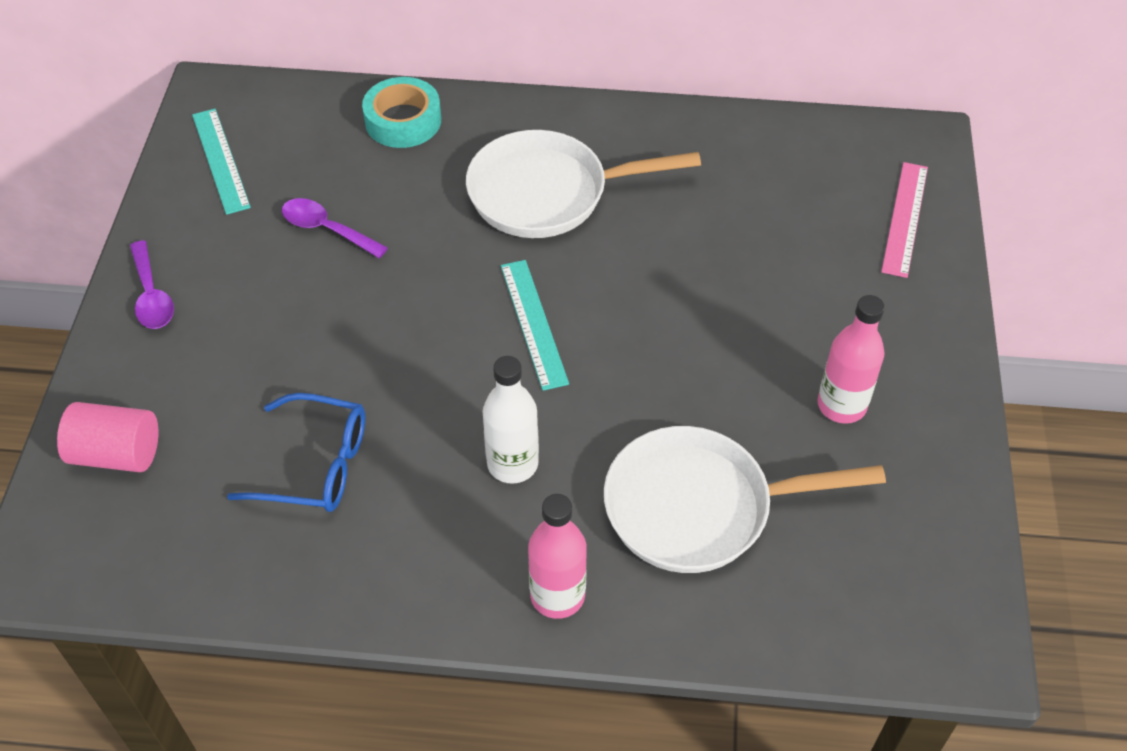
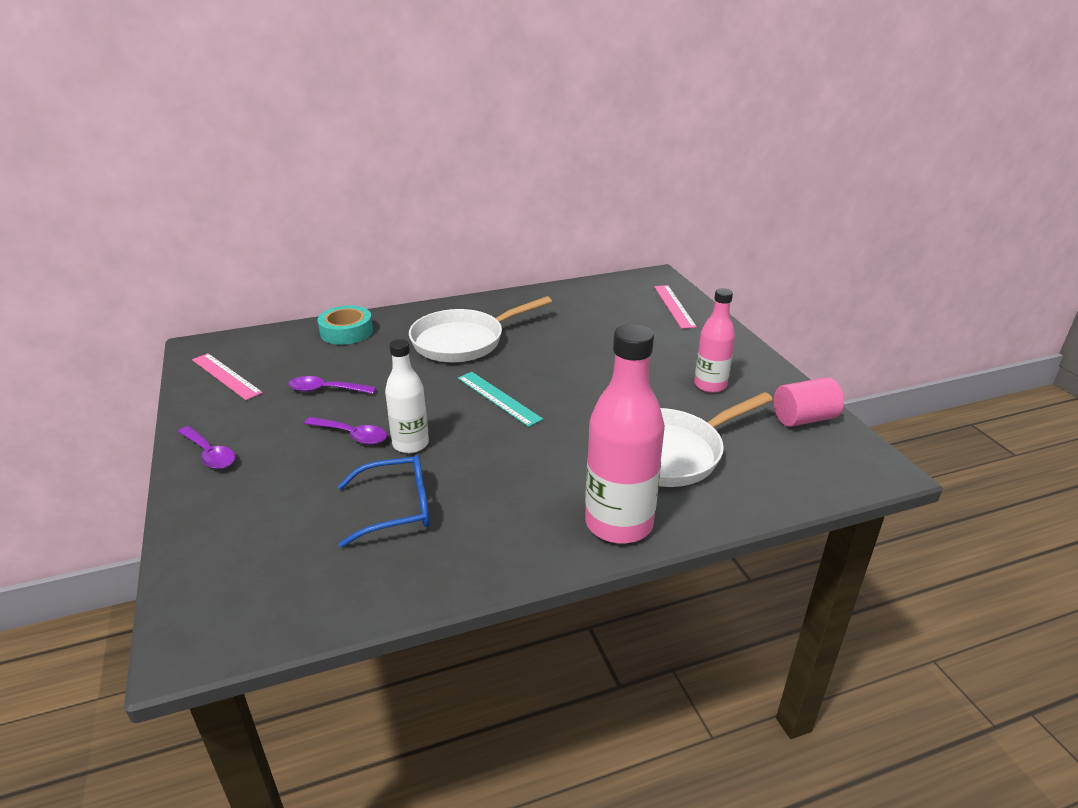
camera: 25 degrees left, 20 degrees down
pink cylinder [57,402,158,472] -> pink cylinder moved to [774,377,844,427]
turquoise ruler [192,109,251,215] -> pink ruler [192,353,263,400]
white bottle [483,356,539,484] -> white bottle moved to [385,339,429,453]
pink bottle [528,494,587,619] -> pink bottle [585,324,665,544], size x1.64
none -> purple spoon [304,417,387,445]

